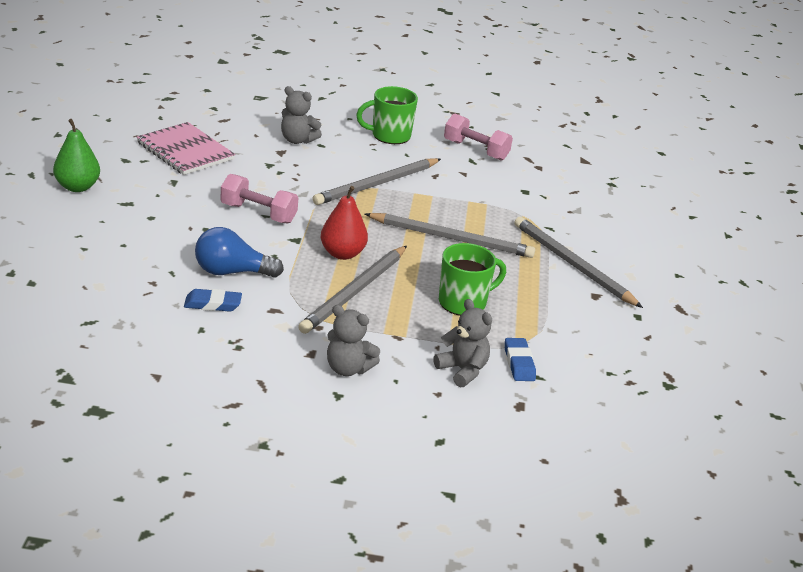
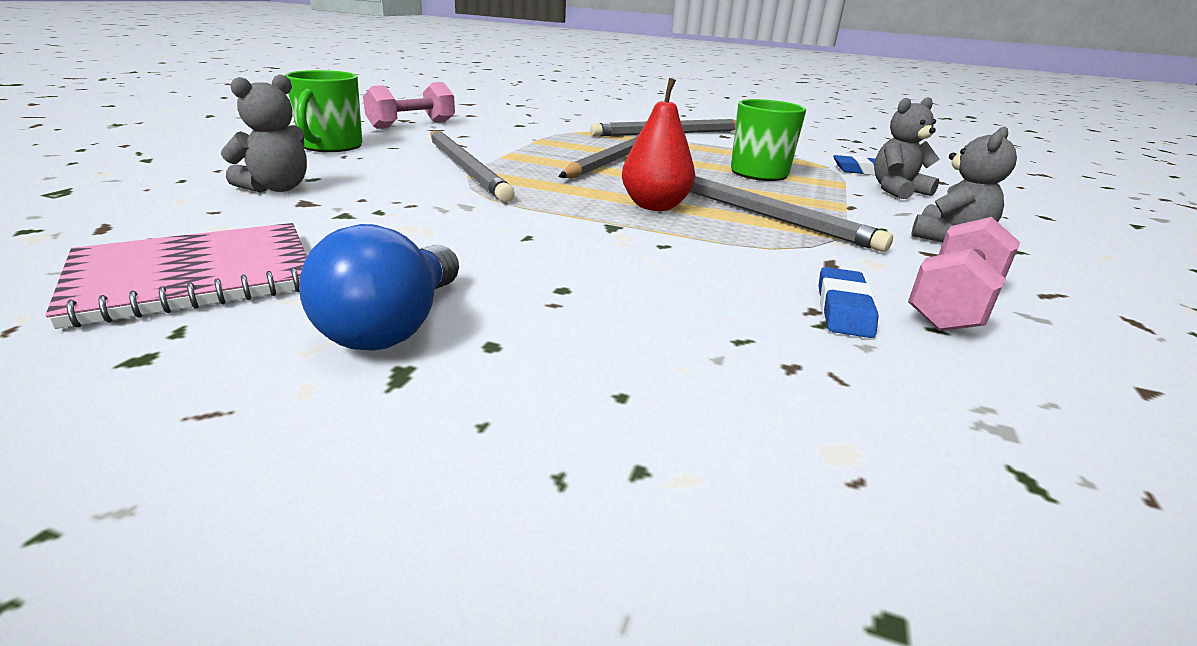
camera: 75 degrees left, 5 degrees down
green pear [53,119,100,192] -> none
blue light bulb [195,227,284,278] -> blue light bulb moved to [299,224,459,351]
pink dumbbell [221,174,298,224] -> pink dumbbell moved to [908,217,1020,331]

